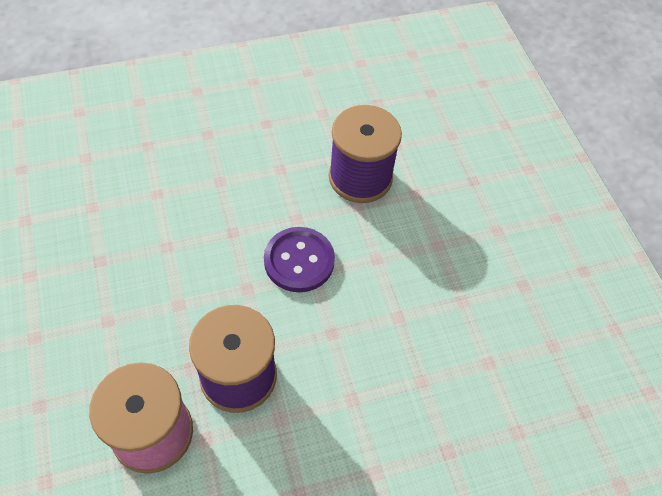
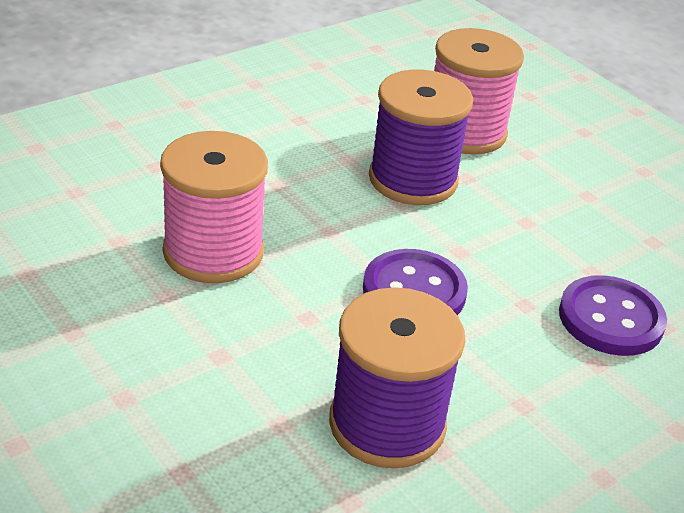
camera: 160 degrees right, 20 degrees down
none -> pink spool [160,131,268,283]
none -> purple button [559,275,667,356]

